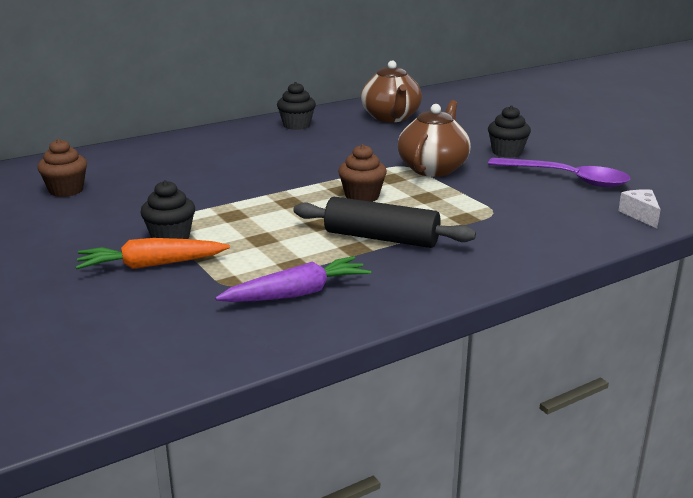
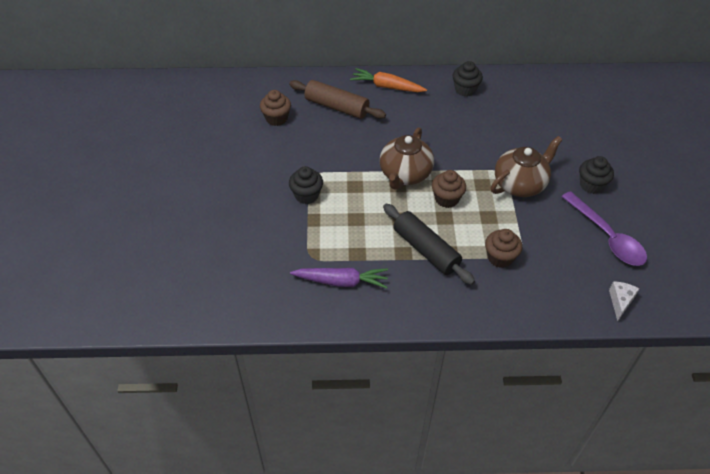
camera: 30 degrees right, 25 degrees up
orange carrot [76,238,230,269] -> orange carrot moved to [350,68,427,92]
brown teapot [361,61,422,122] -> brown teapot moved to [380,127,434,190]
none -> brown rolling pin [289,80,386,119]
none -> brown cupcake [485,229,522,268]

